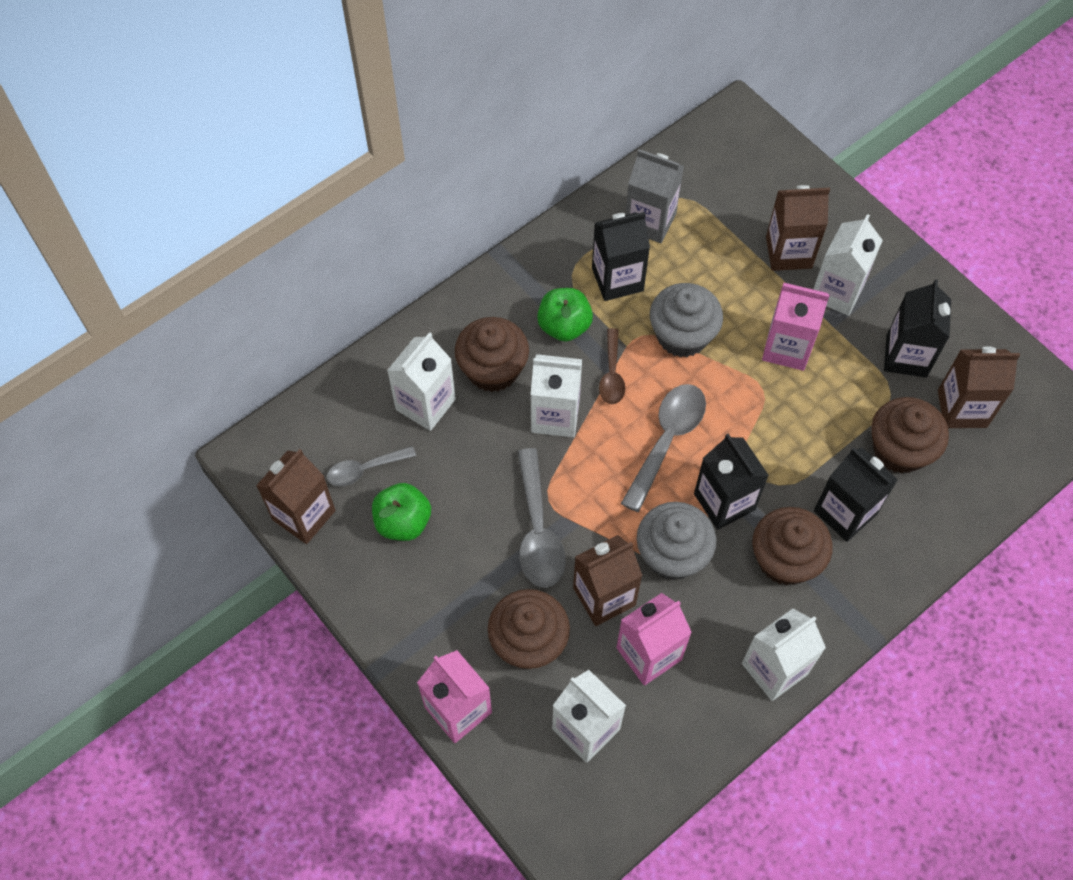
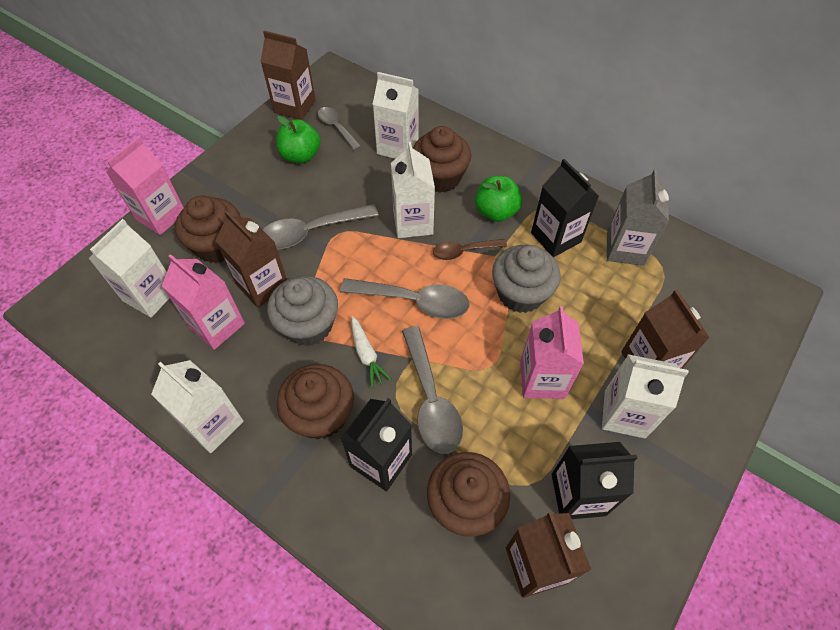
camera: 75 degrees right, 5 degrees down
black carton [694,434,769,530] -> white carrot [351,316,392,388]
none -> grey spoon [402,326,463,454]

